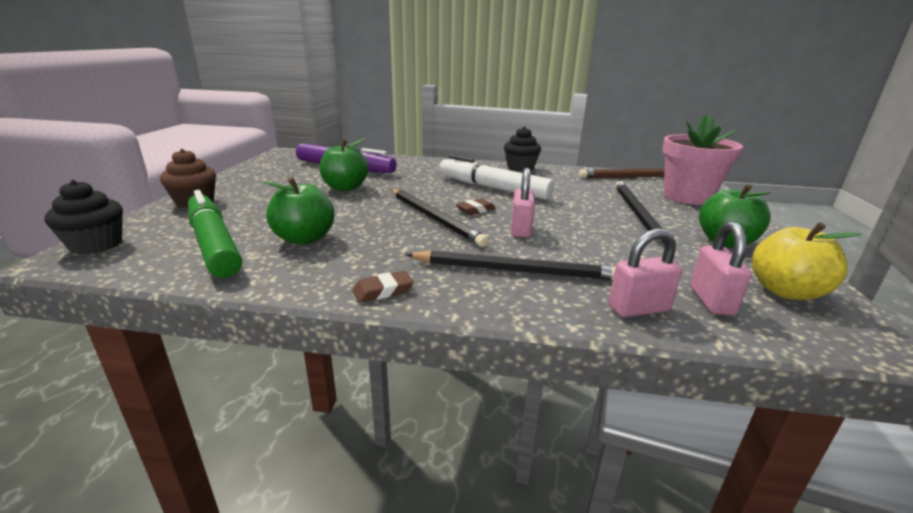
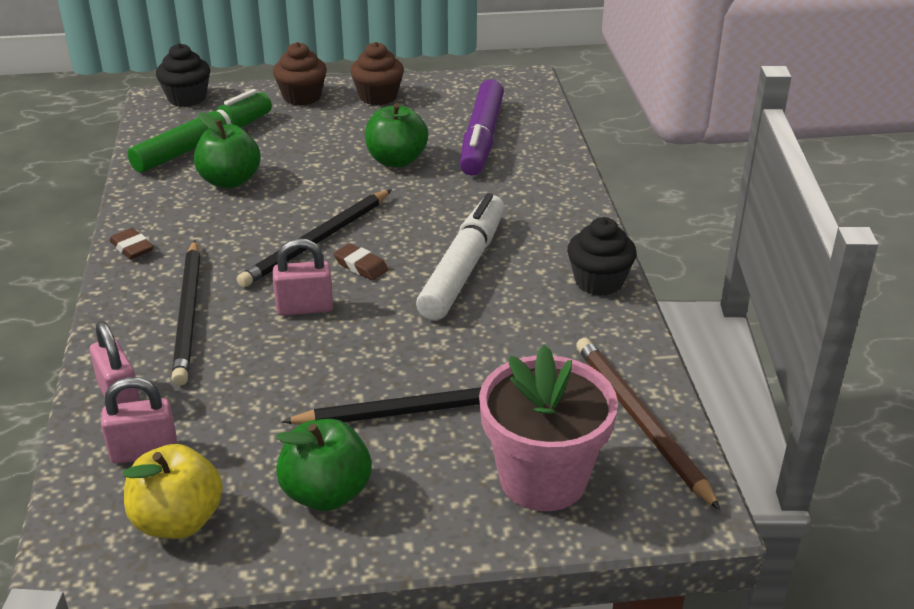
camera: 75 degrees right, 10 degrees up
none -> brown cupcake [350,42,404,106]

